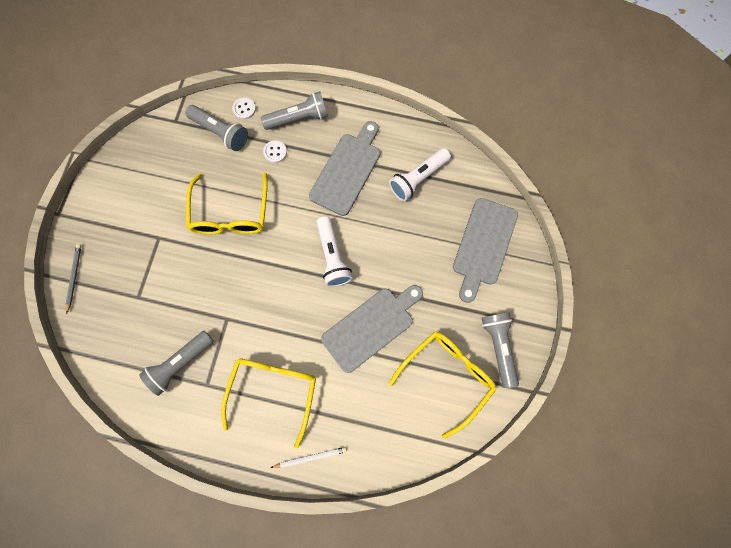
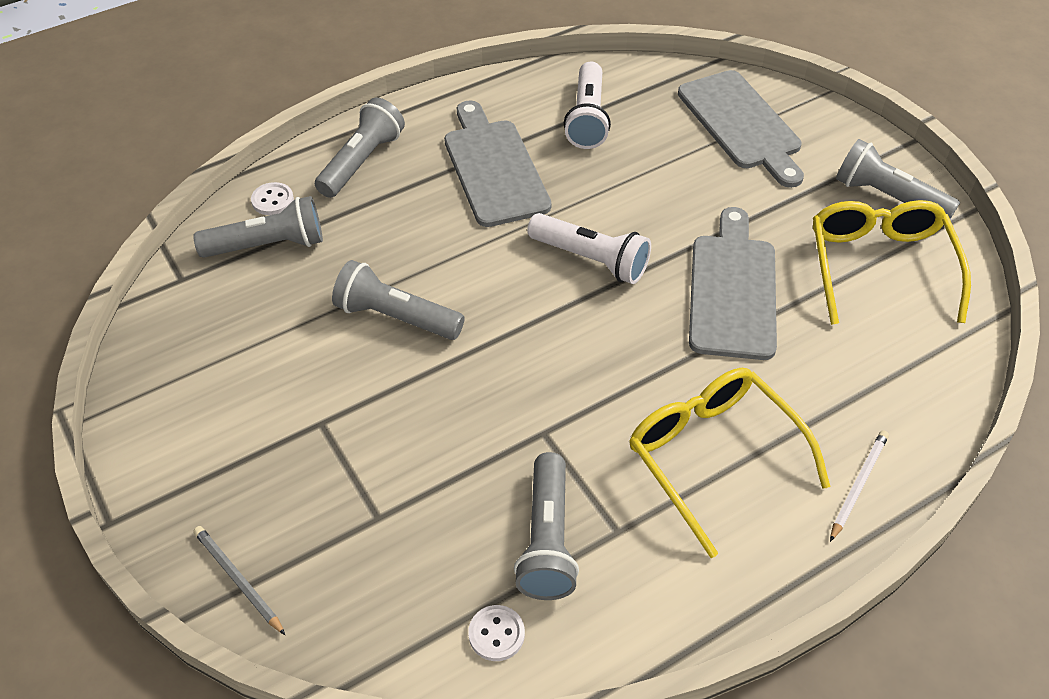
camera: 45 degrees left, 25 degrees down
yellow glasses [186,172,268,235] -> grey flashlight [332,260,465,340]
white button [263,140,287,163] -> white button moved to [468,605,525,661]

